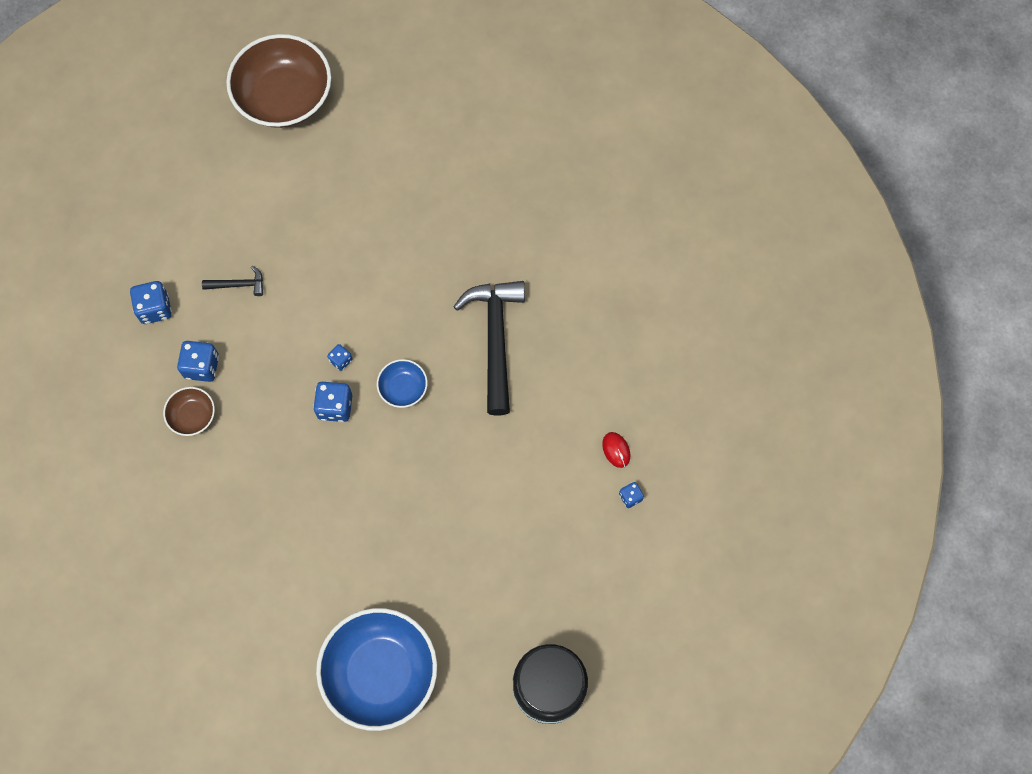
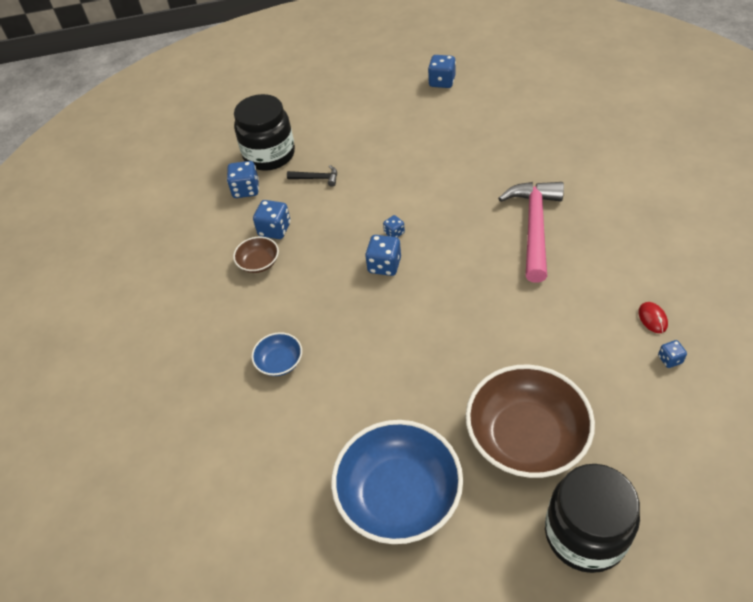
camera: 15 degrees right, 20 degrees down
brown bowl [226,34,331,128] -> brown bowl moved to [466,364,595,478]
blue bowl [377,359,428,408] -> blue bowl moved to [252,332,302,376]
black hammer [453,281,525,416] -> pink hammer [498,182,564,283]
none -> black jar [234,94,295,171]
none -> blue dice [428,55,456,88]

